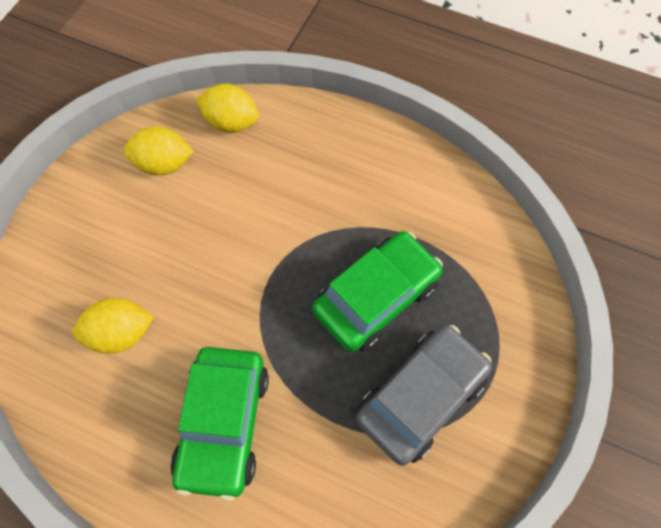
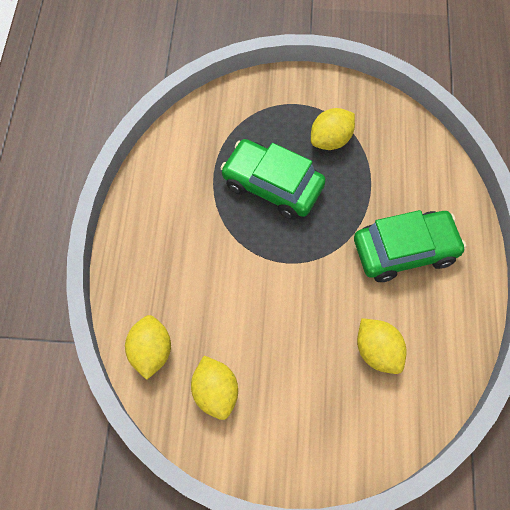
camera: 110 degrees left, 0 degrees up
grey car [356,325,492,466] -> yellow lemon [311,108,355,150]

